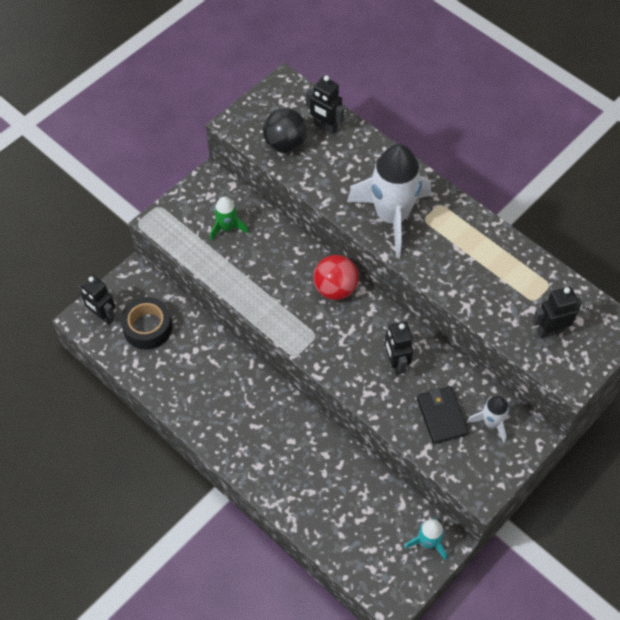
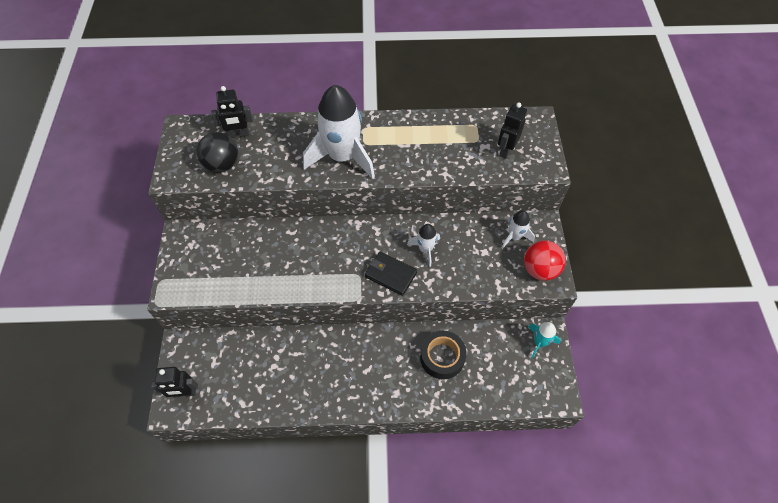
camera: 45 degrees left, 0 degrees up
black tape [121,297,172,350] -> black tape moved to [420,331,466,380]
green rocket [210,197,249,241] -> none
red ball [313,255,359,300] -> red ball moved to [524,240,566,281]
black robot [384,321,413,375] -> white rocket [407,224,440,267]
black wallet [417,386,469,444] -> black wallet moved to [365,251,417,296]

